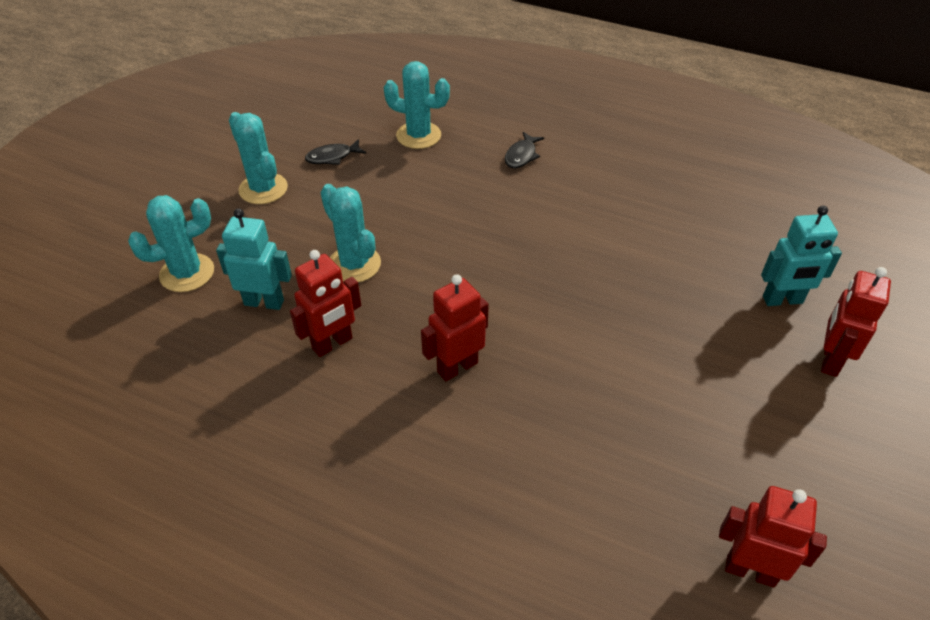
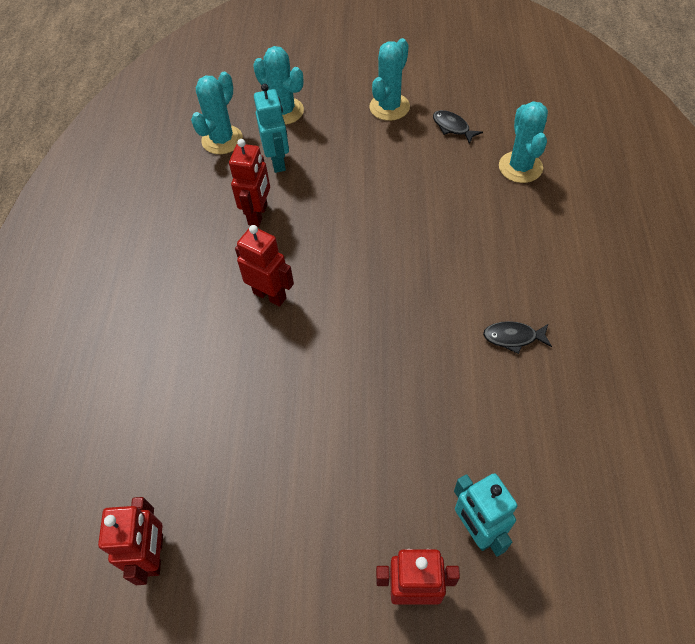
camera: 70 degrees right, 10 degrees up
red robot [290,250,361,357] -> red robot turned 105 degrees counterclockwise [229,139,270,227]
turquoise cactus [320,184,381,282] -> turquoise cactus moved to [191,72,243,154]
black fish [505,132,544,168] -> black fish moved to [483,321,552,354]

